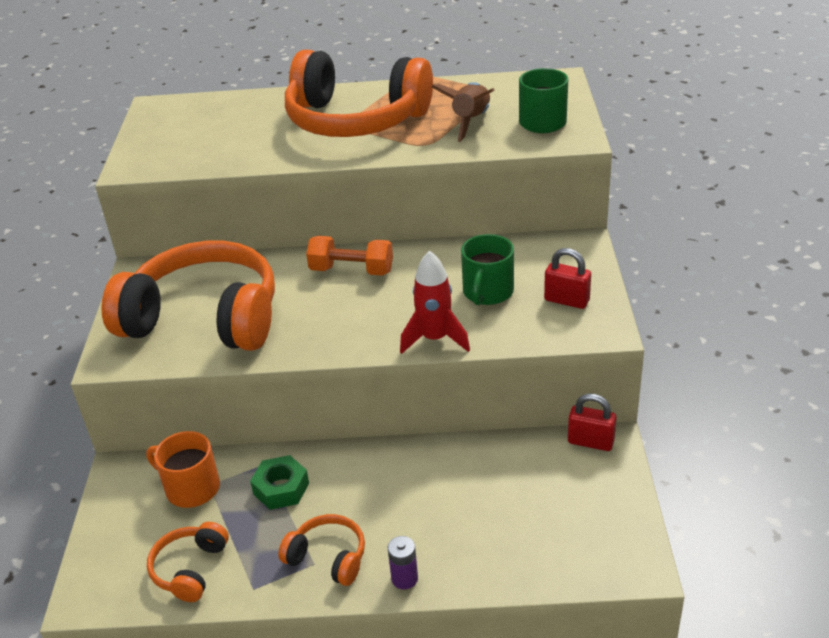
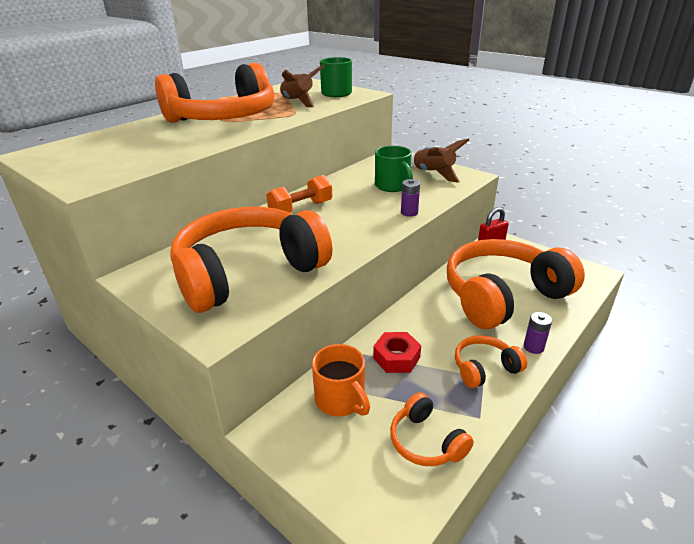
camera: 50 degrees left, 5 degrees down
orange mug [146,431,220,508] -> orange mug turned 105 degrees counterclockwise [312,344,370,417]
green nut [250,455,309,510] -> red nut [373,332,421,373]
red rocket [400,251,470,354] -> purple battery [401,179,420,217]
red padlock [544,248,591,309] -> brown rocket [411,139,469,183]
none -> orange headphones [447,239,585,329]

